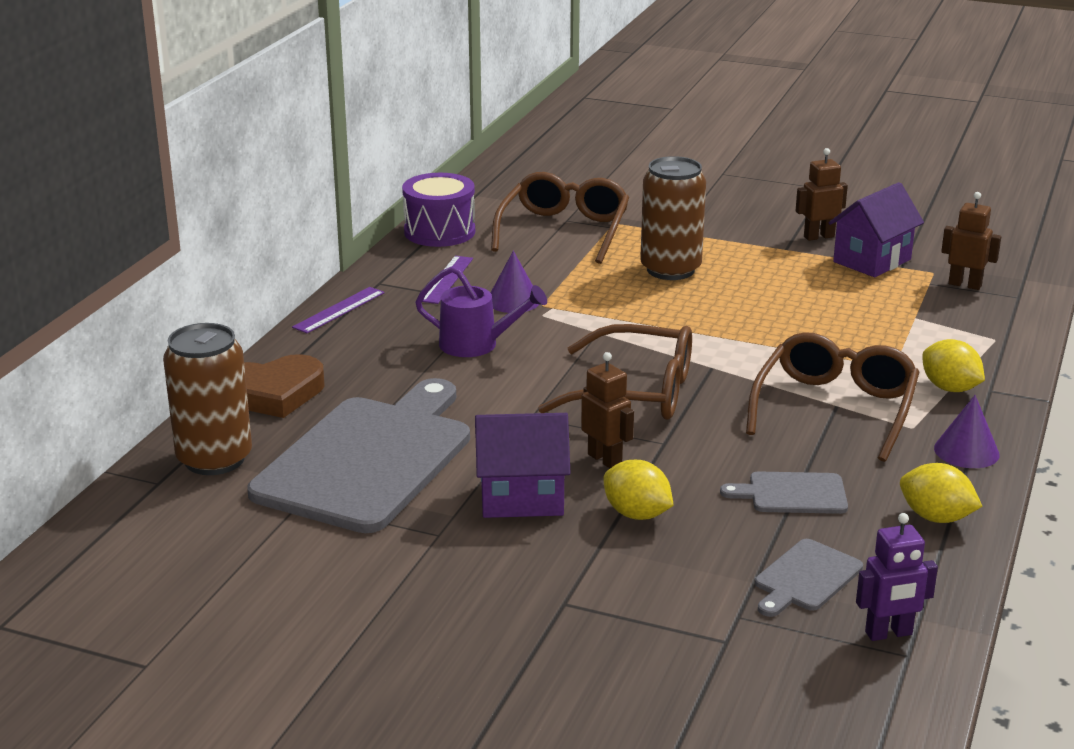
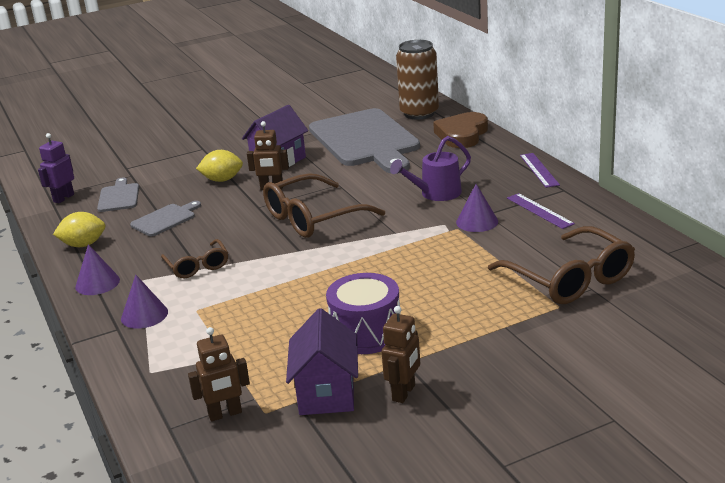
camera: 135 degrees right, 0 degrees up
purple drum [402,173,475,247] -> purple drum moved to [326,273,400,354]
brown can [640,156,706,280] -> none
brown glasses [746,332,919,462] -> brown glasses [161,239,228,278], size x0.56
yellow lemon [922,339,985,392] -> purple cone [121,275,168,329]

